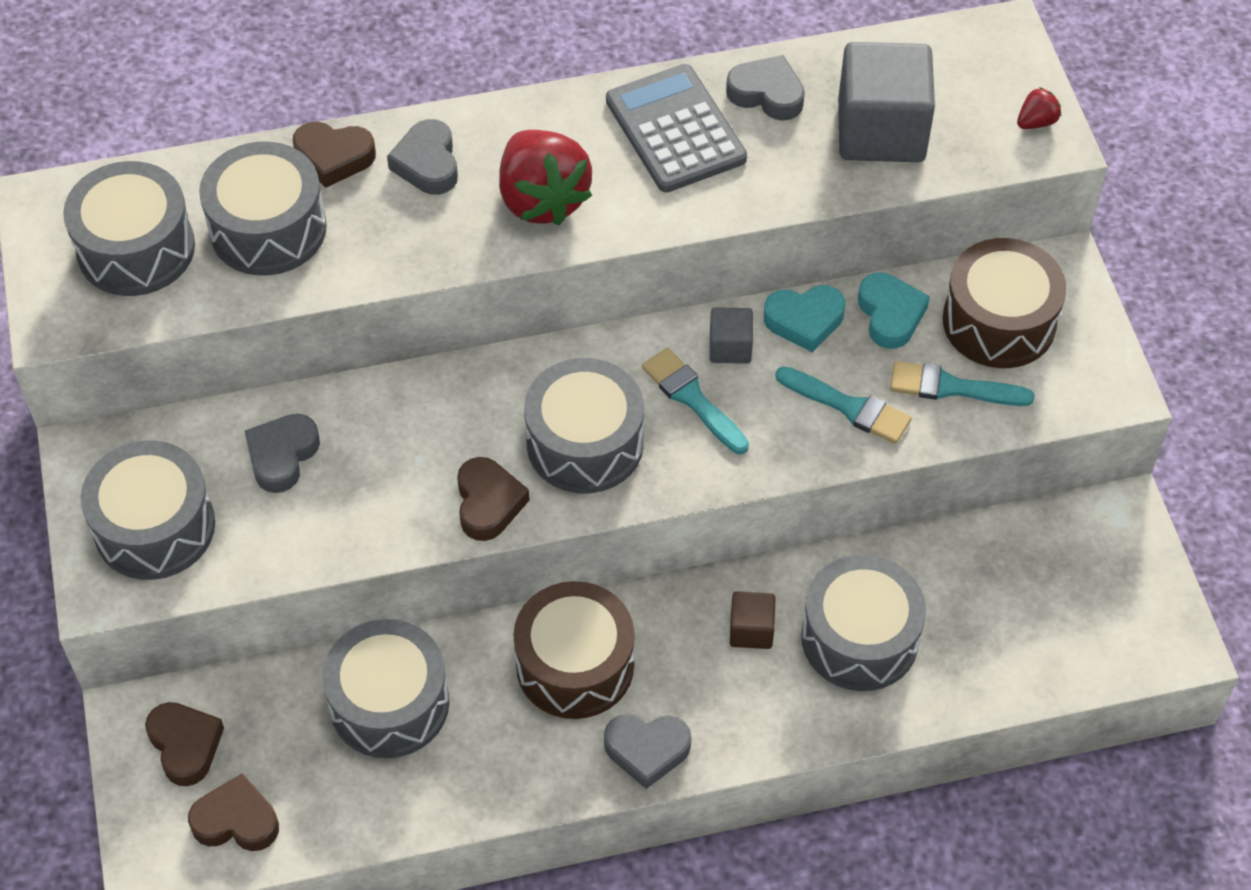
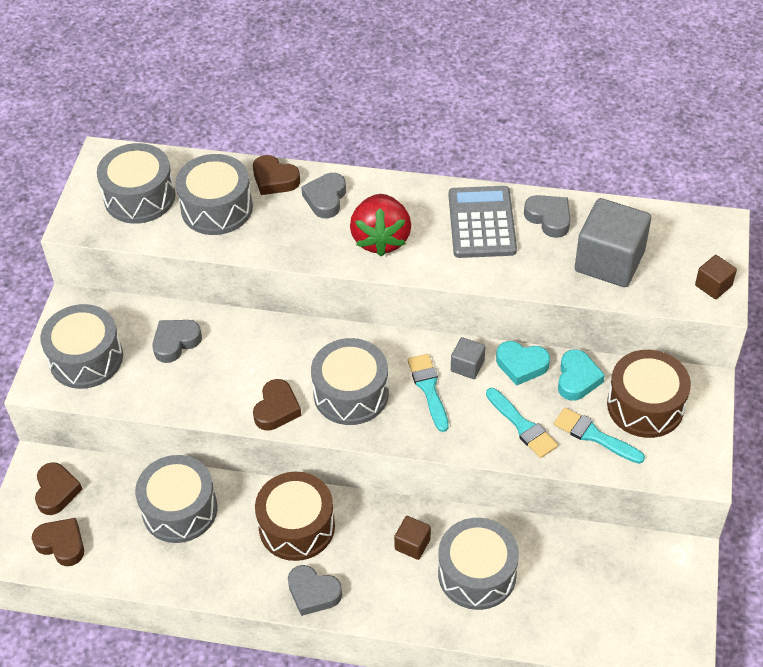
camera: 25 degrees right, 5 degrees down
red strawberry [1017,87,1061,129] -> brown cube [695,255,737,299]

